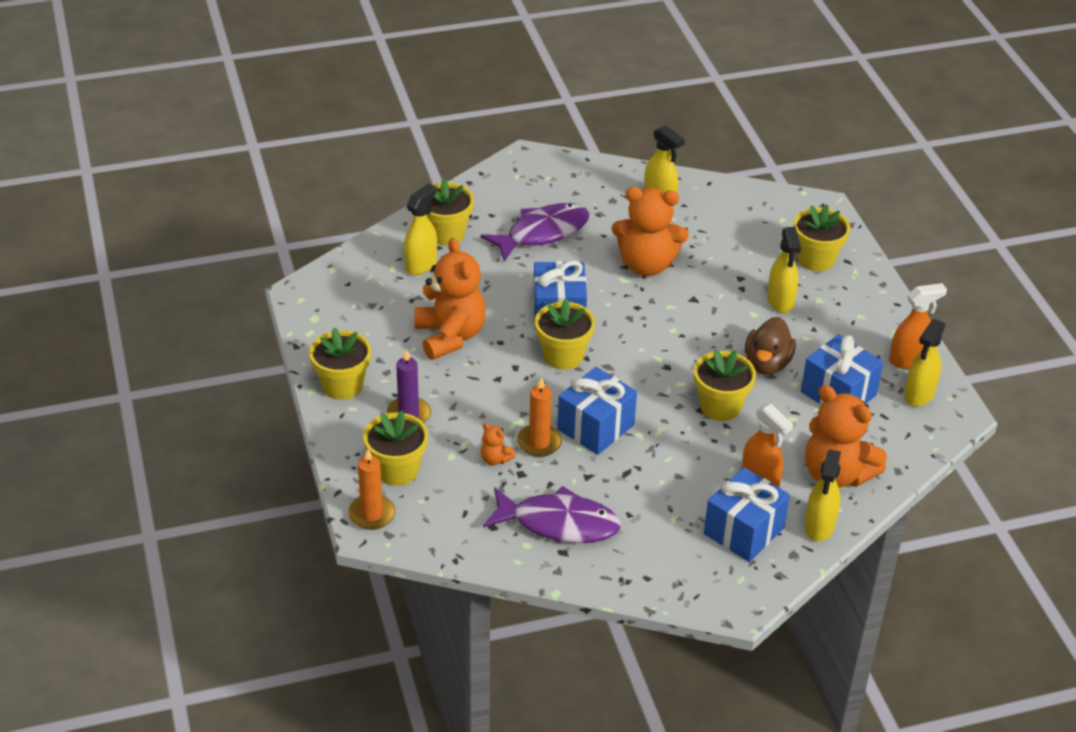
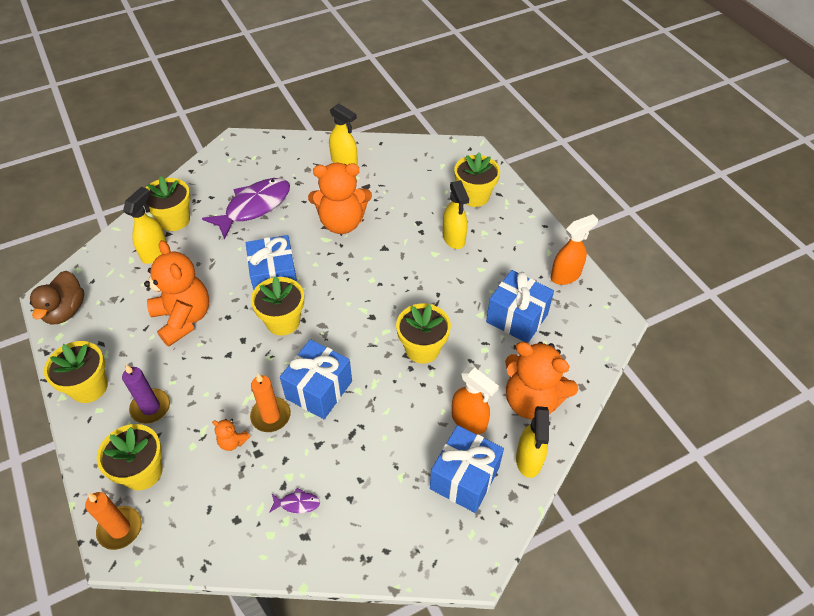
camera: 10 degrees left, 10 degrees up
purple fish [483,486,621,543] -> purple fish [269,488,320,513], size x0.40
brown duck [745,317,796,375] -> brown duck moved to [30,271,84,325]
yellow spray bottle [904,319,946,407] -> none

